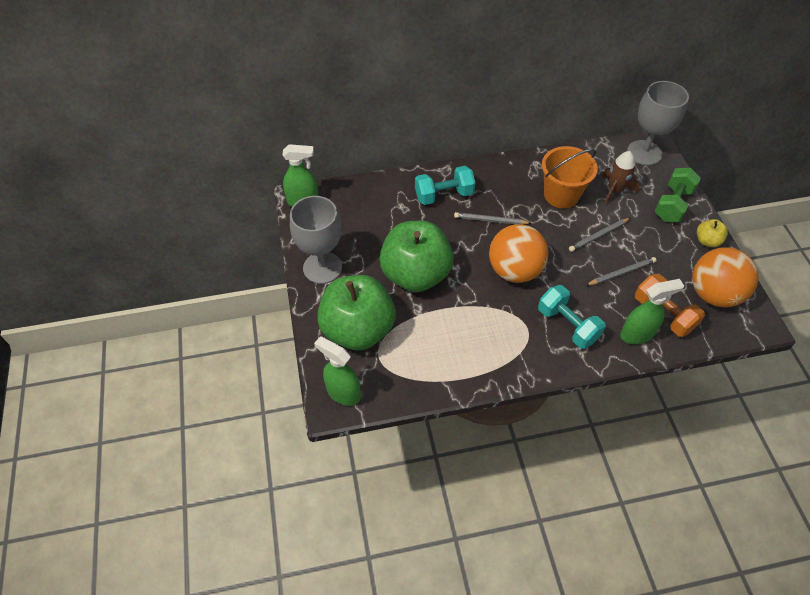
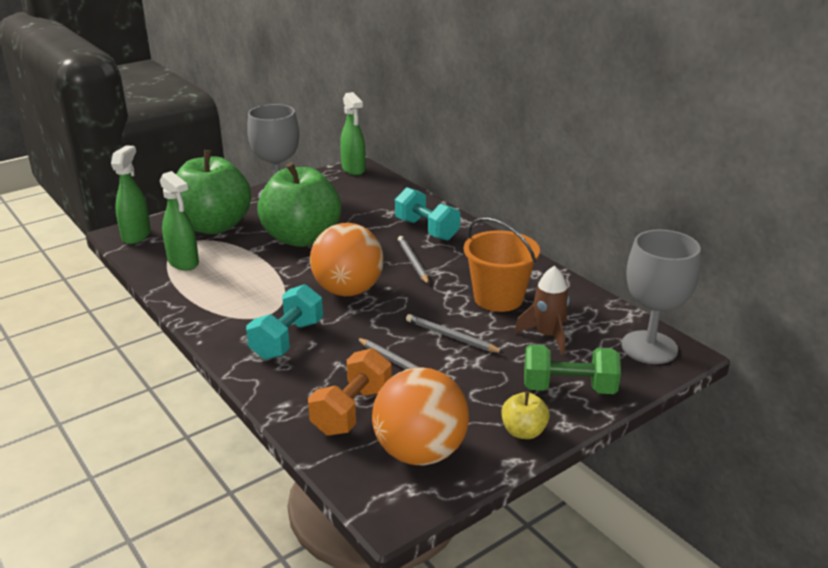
camera: 65 degrees right, 25 degrees down
green spray bottle [620,279,684,344] -> green spray bottle moved to [160,171,199,271]

